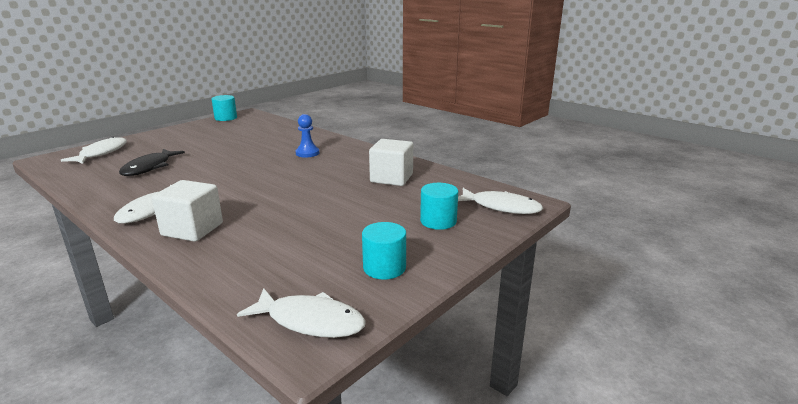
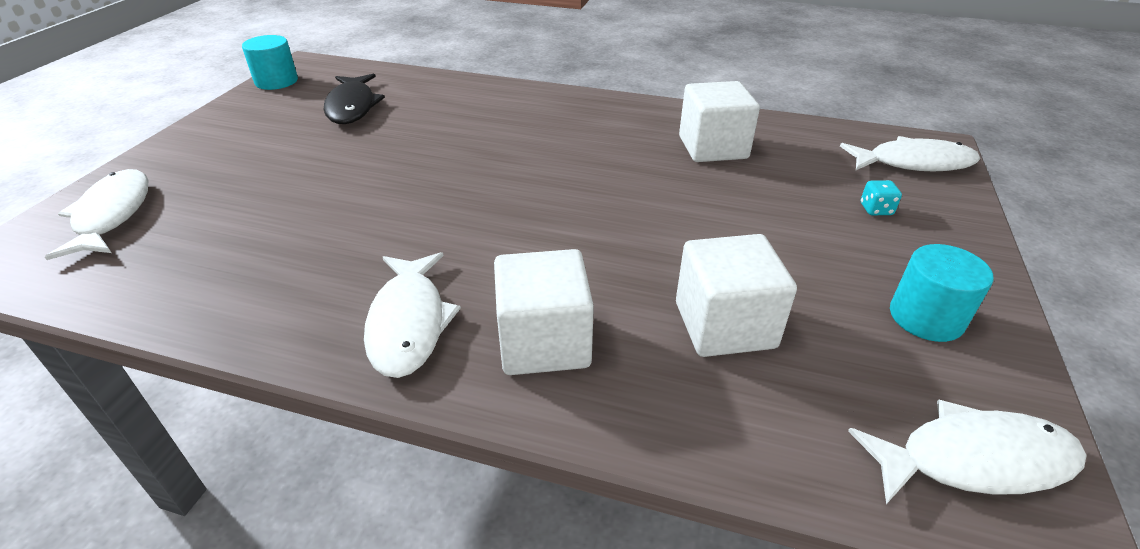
camera: 25 degrees left, 15 degrees up
black fish [119,149,185,176] -> black fish moved to [323,74,385,124]
blue pawn [295,114,319,158] -> none
turquoise cylinder [420,183,458,230] -> turquoise dice [861,180,902,215]
none -> white cube [676,234,797,357]

